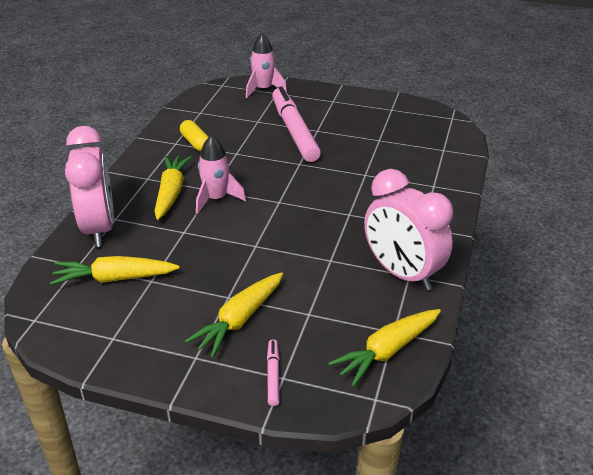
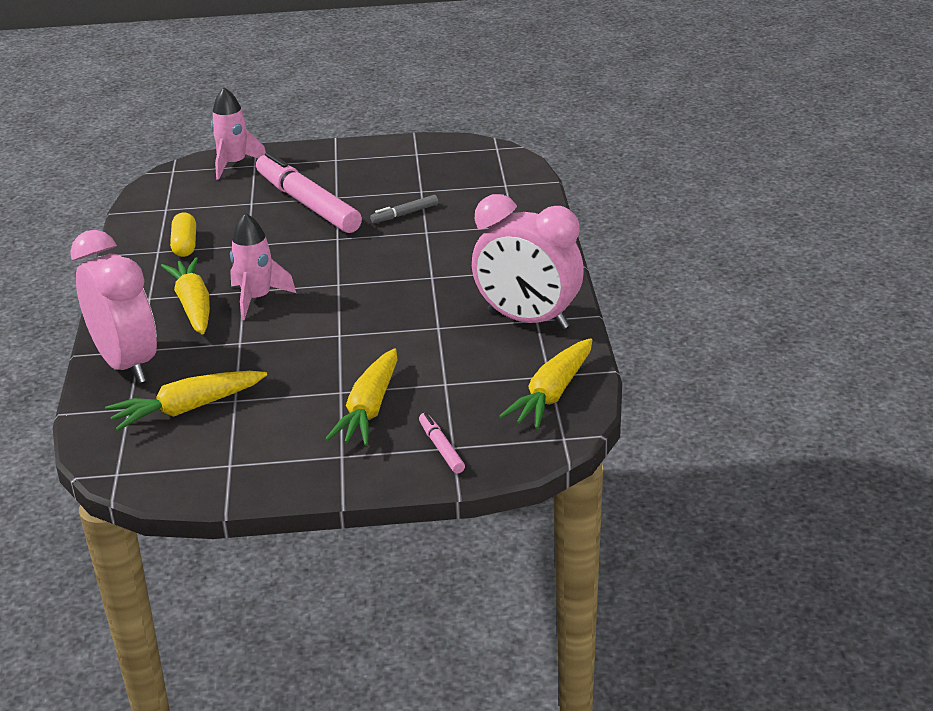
camera: 20 degrees left, 5 degrees down
yellow capsule [180,120,209,151] -> yellow capsule turned 45 degrees clockwise [170,213,196,257]
none -> grey marker [370,195,438,223]

